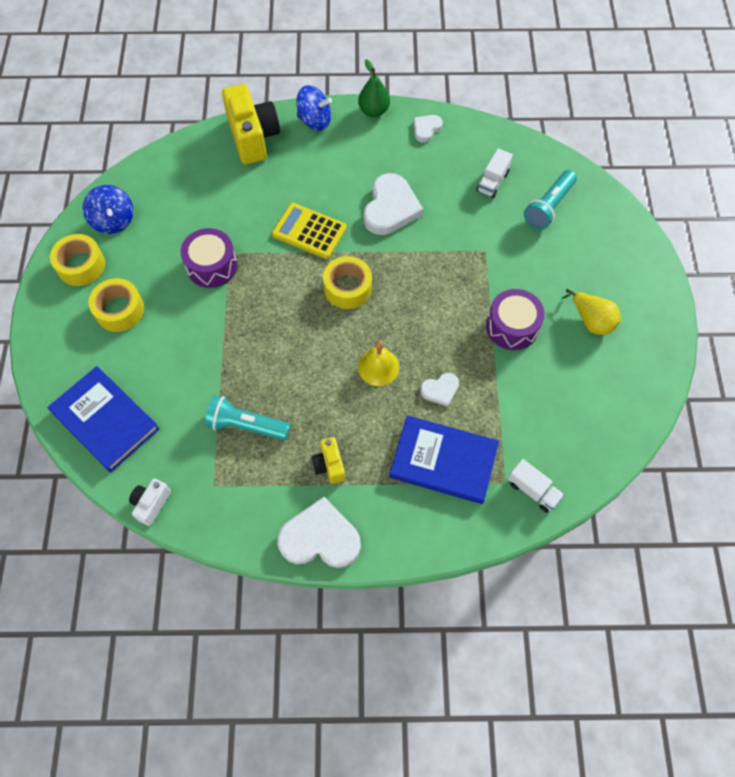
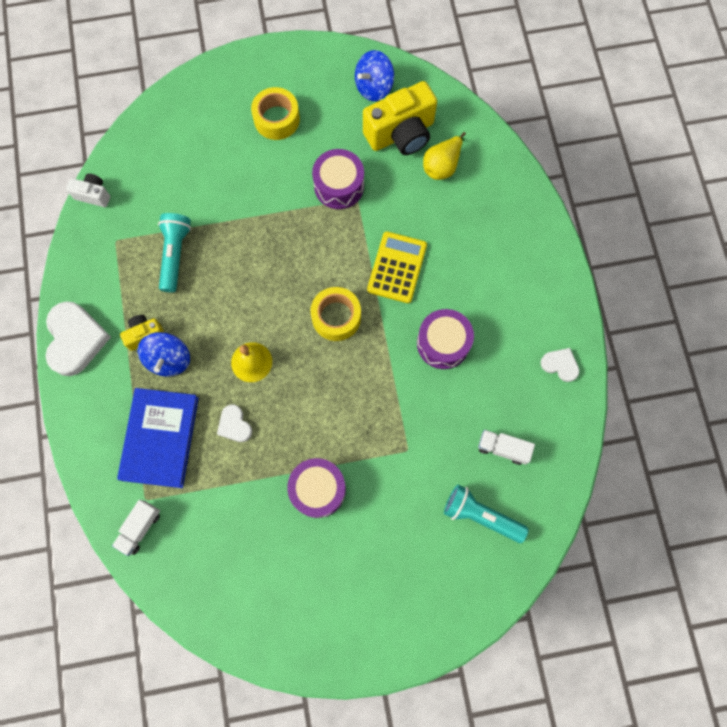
camera: 80 degrees right, 10 degrees up
blue book [48,366,160,472] -> none
yellow tape [50,234,105,286] -> none
yellow camera [222,84,280,164] -> yellow camera moved to [363,81,437,155]
blue spinning top [296,85,332,131] -> blue spinning top moved to [137,332,190,377]
green pear [358,59,390,117] -> none
white heart [364,173,423,235] -> purple drum [417,309,474,369]
yellow pear [562,289,621,335] -> yellow pear moved to [423,132,466,180]

